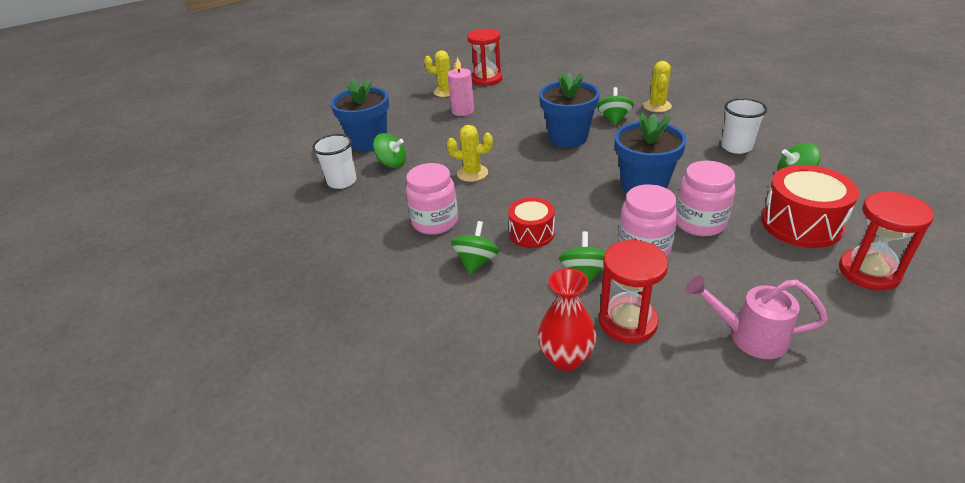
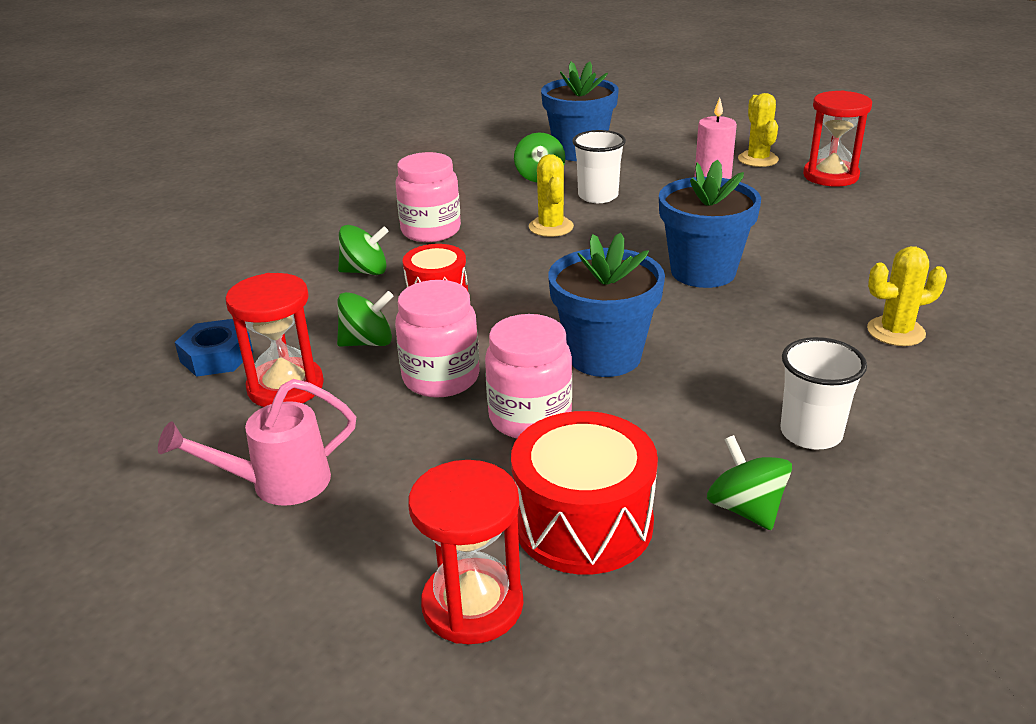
camera: 65 degrees right, 5 degrees down
white cup [312,134,357,189] -> white cup moved to [572,130,626,203]
red vase [537,268,597,371] -> blue nut [175,319,253,377]
green spinning top [597,87,634,125] -> none
pink watering can [686,275,828,359] -> pink watering can turned 105 degrees counterclockwise [158,379,356,506]

